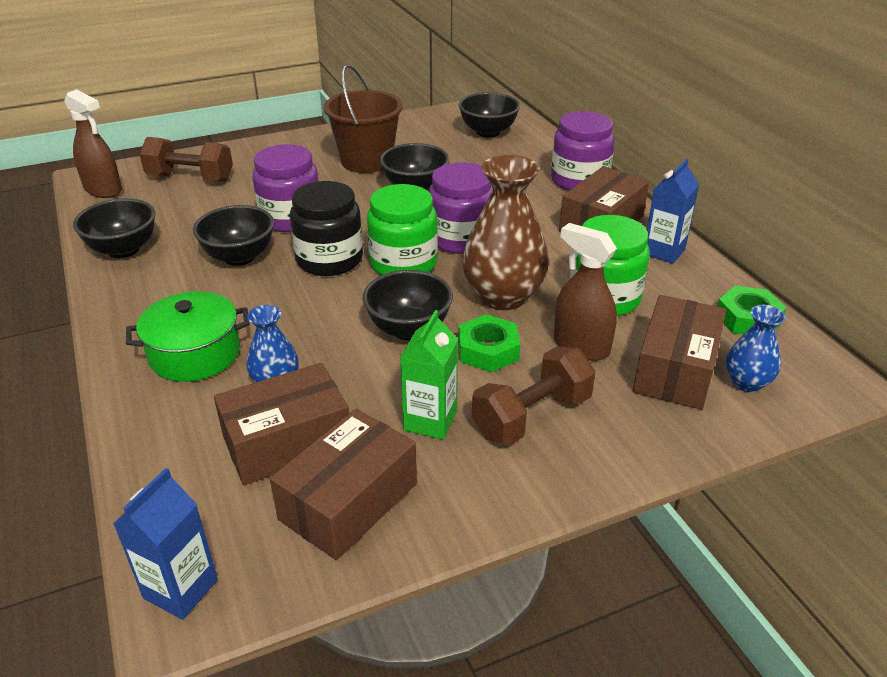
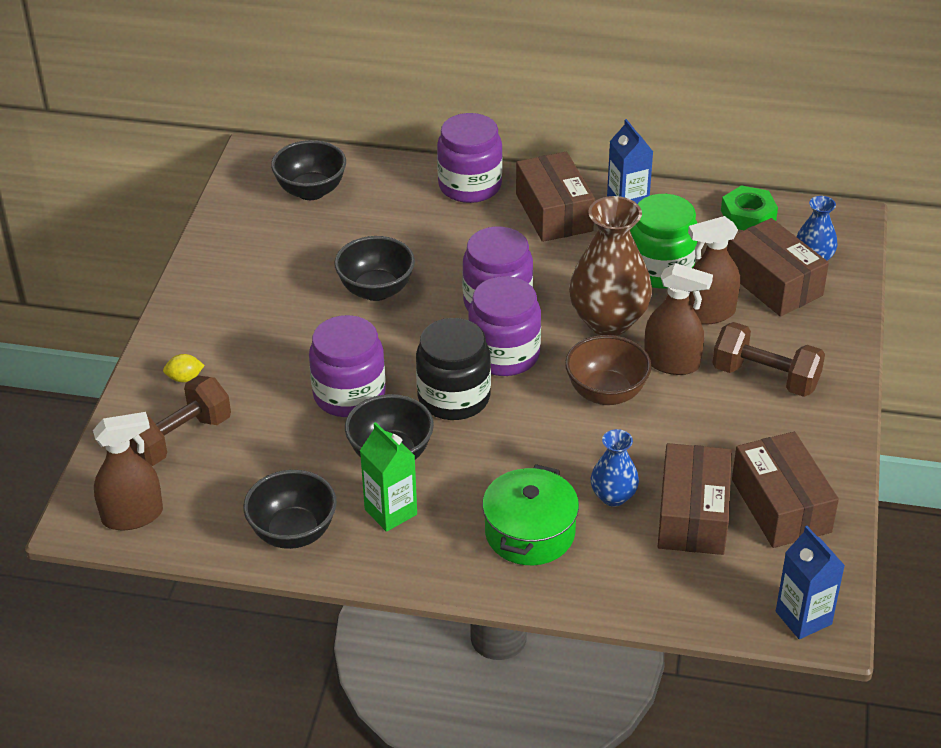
camera: 55 degrees left, 5 degrees up
brown bucket [323,64,403,173] -> none
black bowl [363,270,453,340] -> brown bowl [565,335,651,405]
green jar [367,184,438,275] -> purple jar [468,276,541,376]
green carton [400,310,458,440] -> green carton moved to [360,422,417,532]
green nut [458,314,520,372] -> brown spray bottle [644,263,713,375]
brown dumbbell [472,347,596,445] -> brown dumbbell turned 60 degrees counterclockwise [712,322,825,397]
none -> yellow lemon [163,354,205,382]

